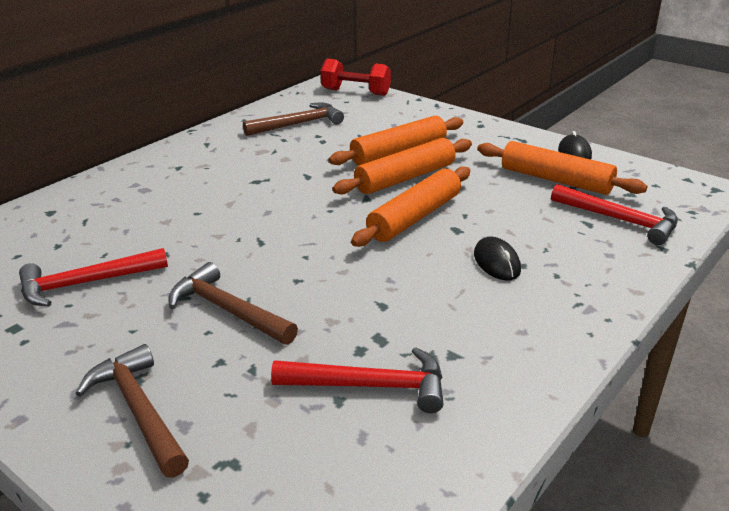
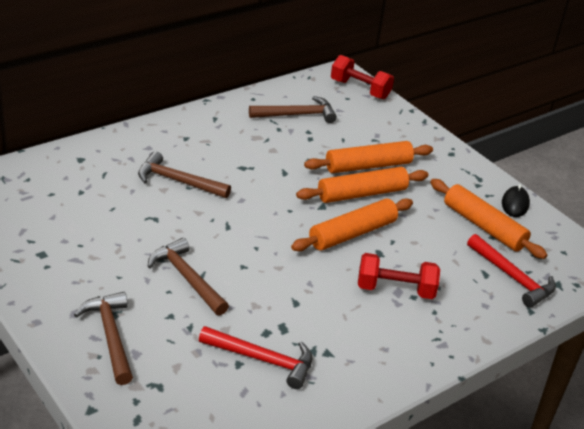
camera: 10 degrees right, 5 degrees up
red hammer [19,248,168,306] -> none
black mouse [474,237,521,280] -> red dumbbell [358,253,440,299]
none -> brown hammer [138,151,231,198]

